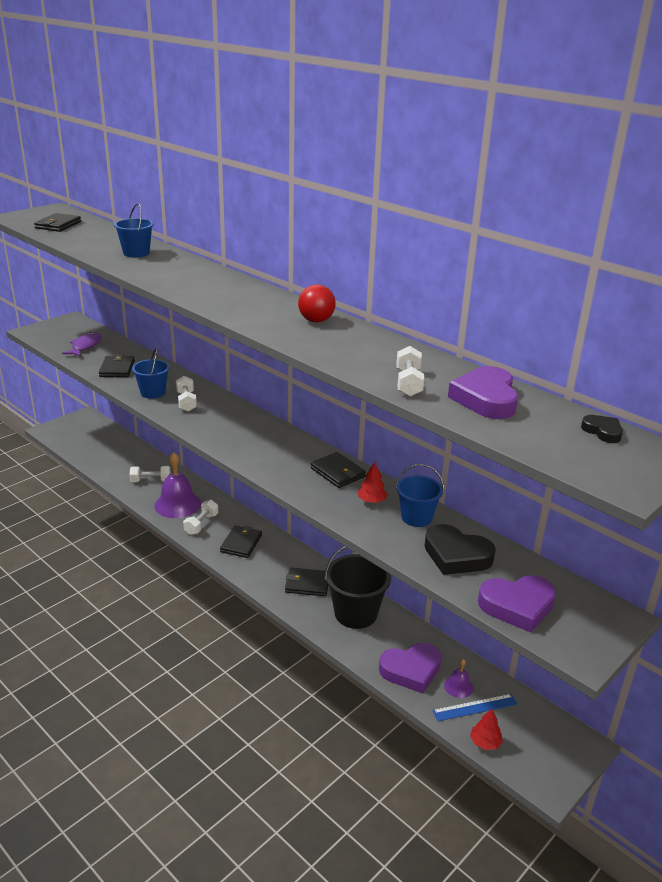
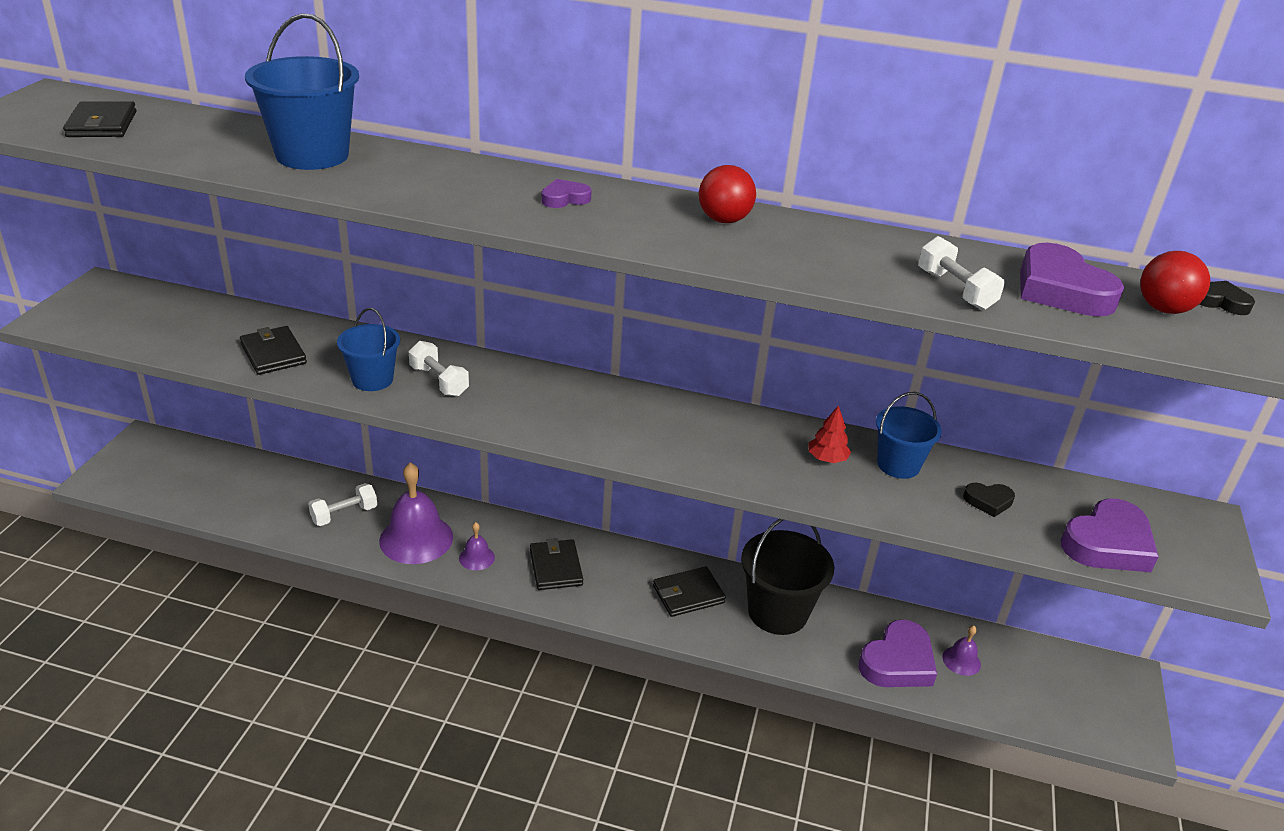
camera: 30 degrees left, 5 degrees up
purple fish [62,332,101,357] -> none
blue bucket [114,203,154,257] -> blue bucket [245,13,359,170], size x1.59
white dumbbell [183,500,218,535] -> purple bell [459,522,495,570]
black wallet [311,452,366,488] -> none
black heart [424,524,496,575] -> black heart [963,483,1015,517], size x0.51
blue ruler [432,694,518,721] -> none
red tree [470,709,503,750] -> none
none -> purple heart [541,179,592,208]
none -> red ball [1140,251,1210,314]

